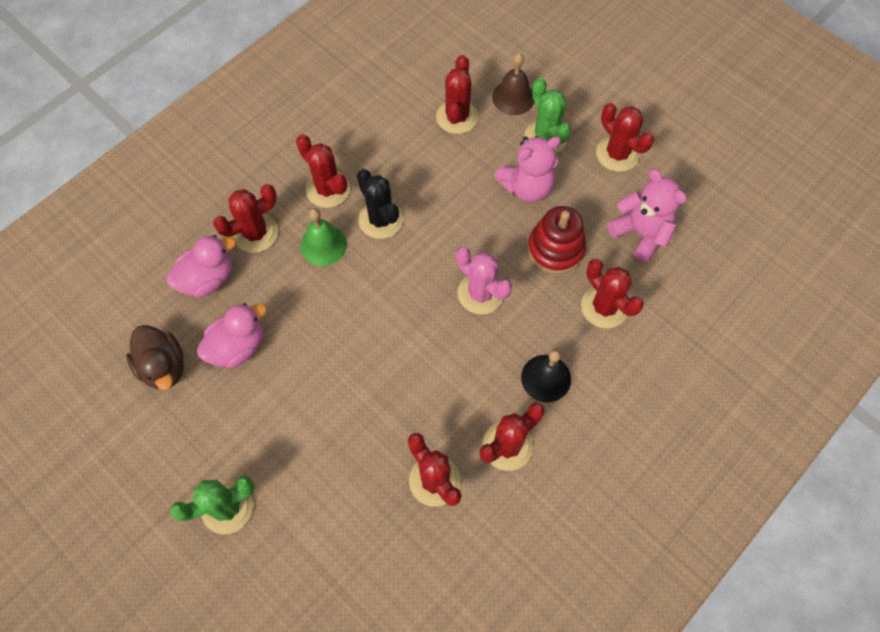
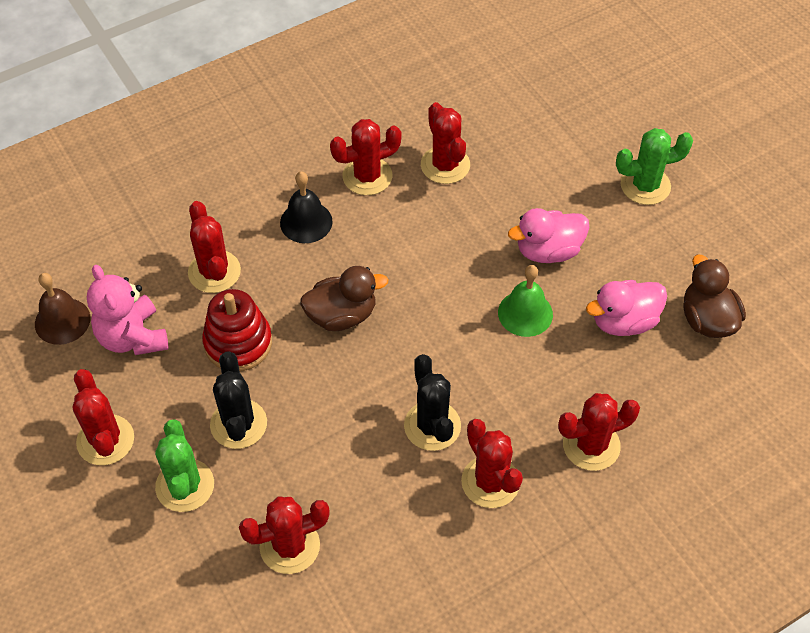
camera: 165 degrees left, 10 degrees down
pink duck [166,235,236,298] -> pink duck moved to [508,208,589,263]
green bell [300,208,347,266] -> green bell moved to [498,265,553,337]
red cactus [436,55,478,134] -> red cactus turned 45 degrees clockwise [239,496,330,574]
pink cactus [456,247,512,314] -> brown duck [300,266,389,331]
brown bell [492,53,534,115] -> brown bell moved to [35,273,90,345]
pink teddy bear [494,136,561,202] -> black cactus [210,351,267,449]

